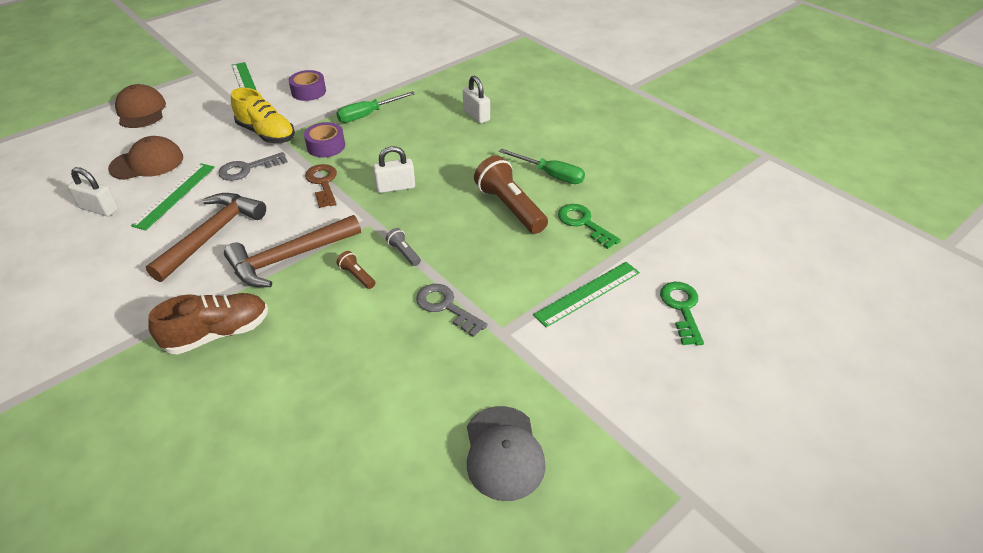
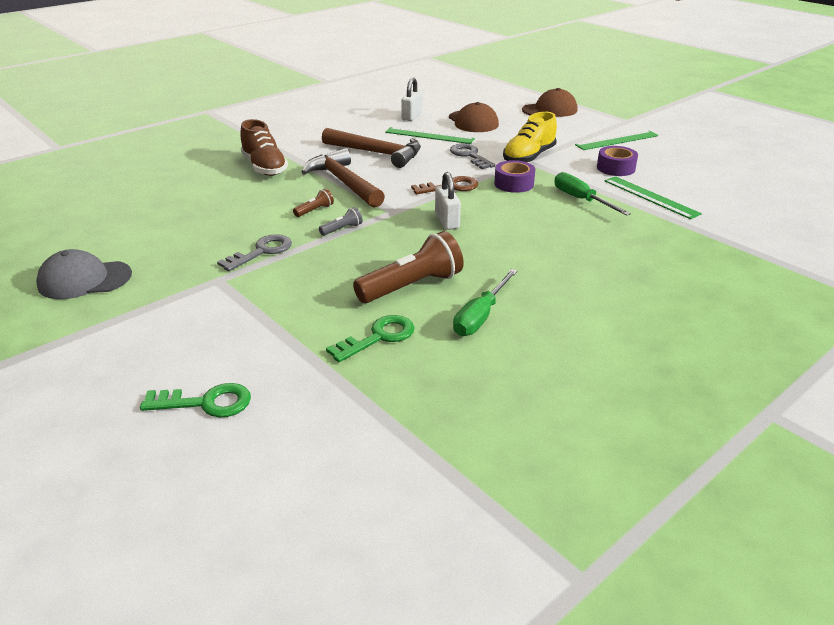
camera: 90 degrees right, 10 degrees down
white padlock [463,76,490,124] -> none
green ruler [533,262,640,327] -> green ruler moved to [604,176,702,219]

